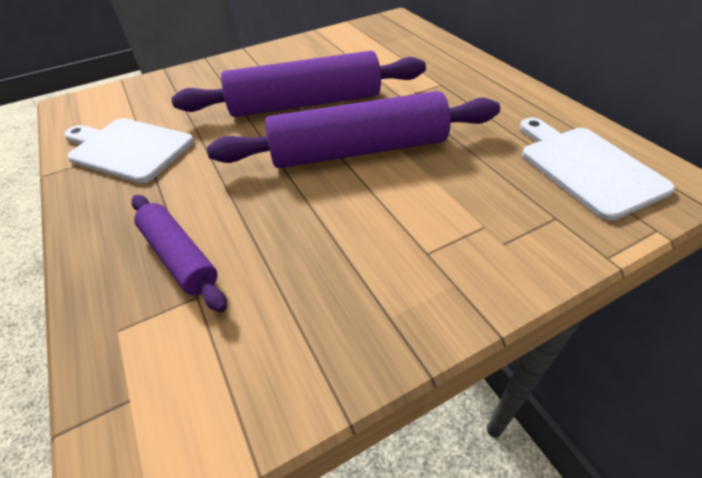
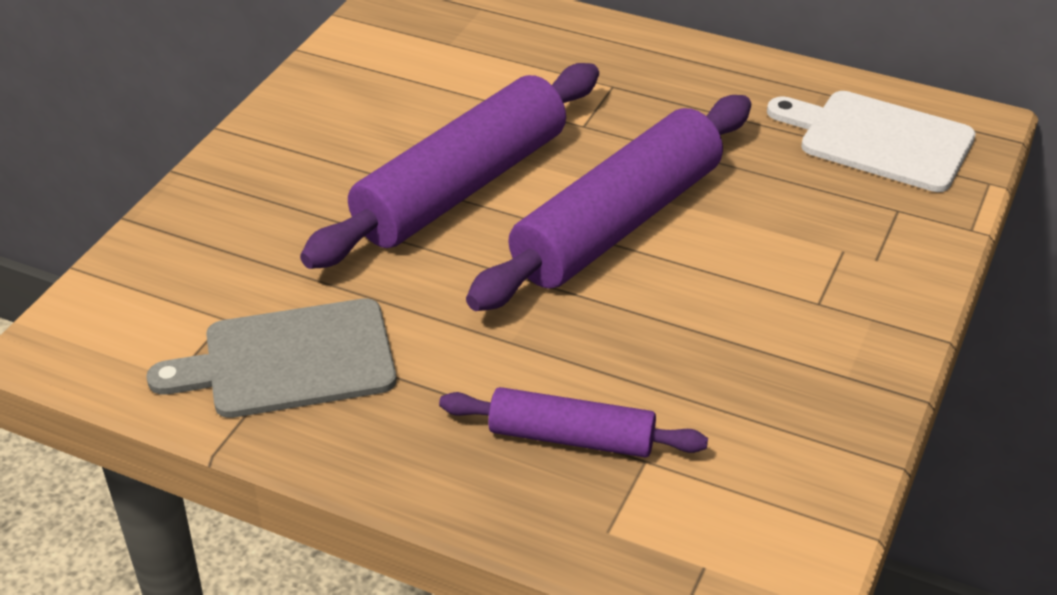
camera: 40 degrees left, 5 degrees down
white cutting board [64,118,194,183] -> grey cutting board [146,298,396,418]

